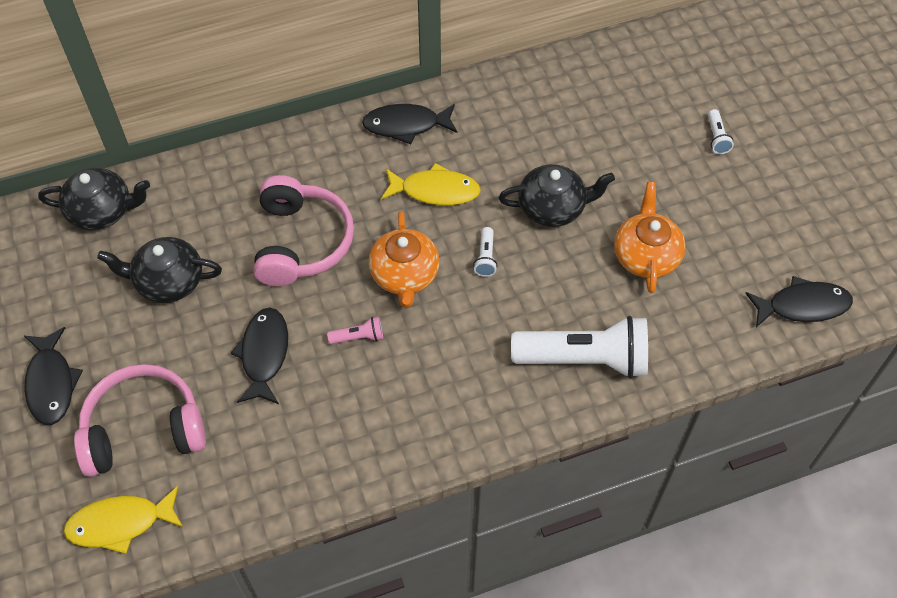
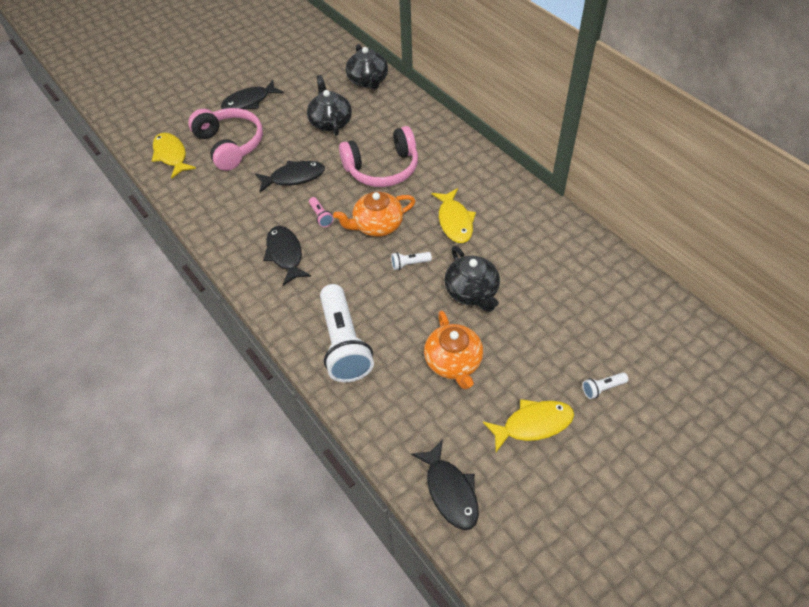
camera: 75 degrees right, 5 degrees down
black fish [362,104,458,144] -> black fish moved to [263,226,311,286]
orange teapot [614,182,685,293] -> orange teapot turned 90 degrees clockwise [424,310,483,389]
none -> yellow fish [483,399,574,452]

